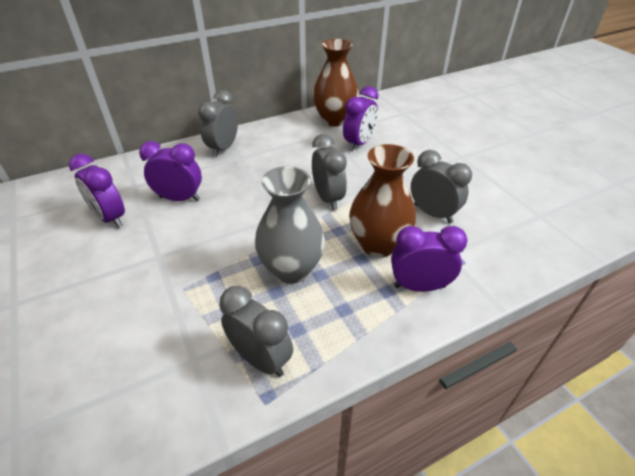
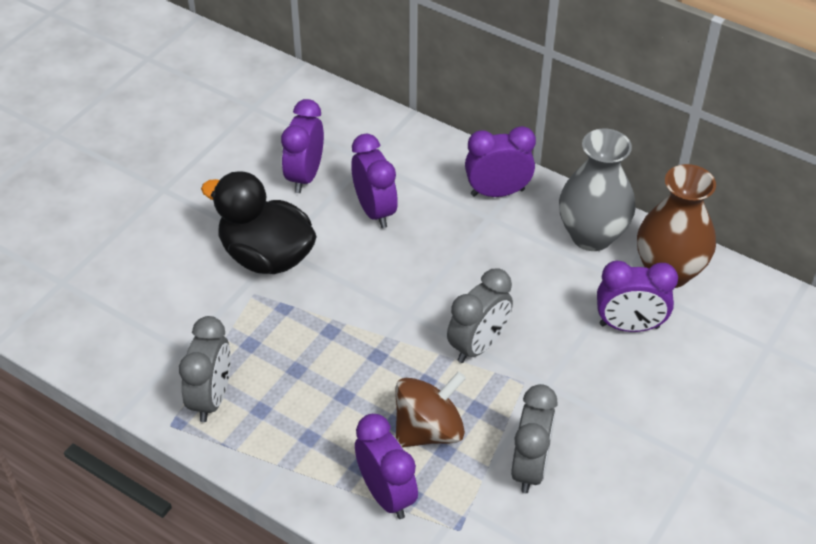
camera: 60 degrees right, 5 degrees up
grey clock [198,90,238,157] -> purple clock [465,126,536,197]
grey vase [255,166,325,284] -> grey vase moved to [559,128,636,251]
brown vase [349,144,416,257] -> brown spinning top [395,371,466,448]
none -> black duck [201,171,316,274]

